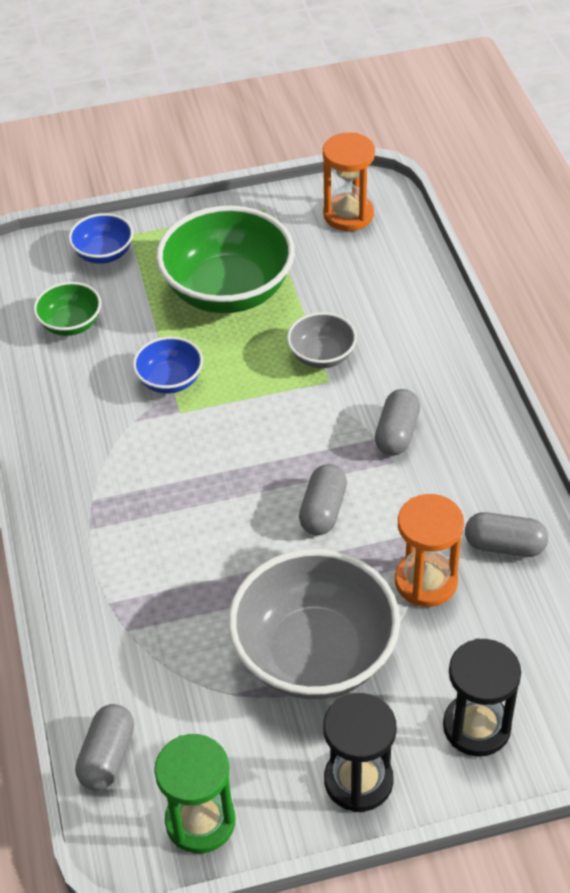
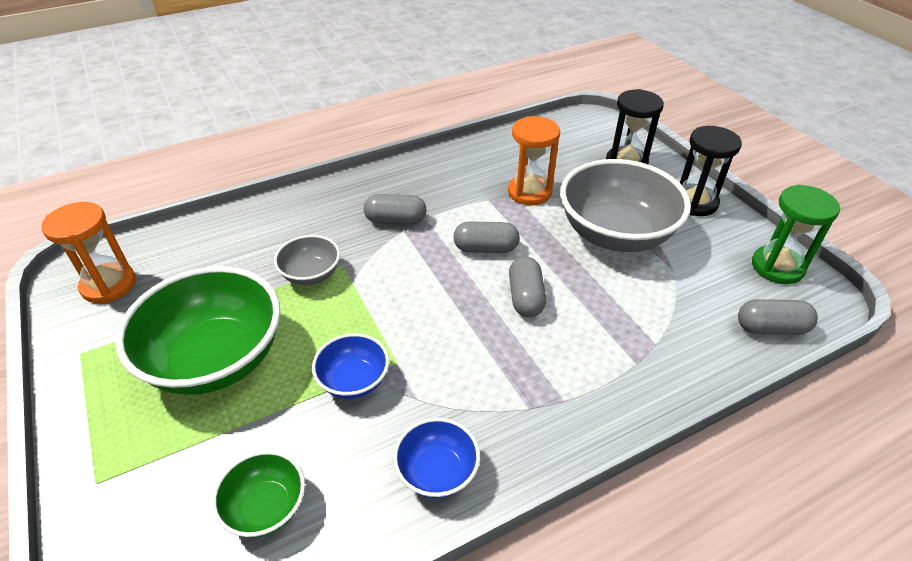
camera: 105 degrees left, 5 degrees down
blue bowl [68,213,134,264] -> blue bowl moved to [393,418,480,498]
grey capsule [465,512,548,557] -> grey capsule moved to [509,257,546,317]

